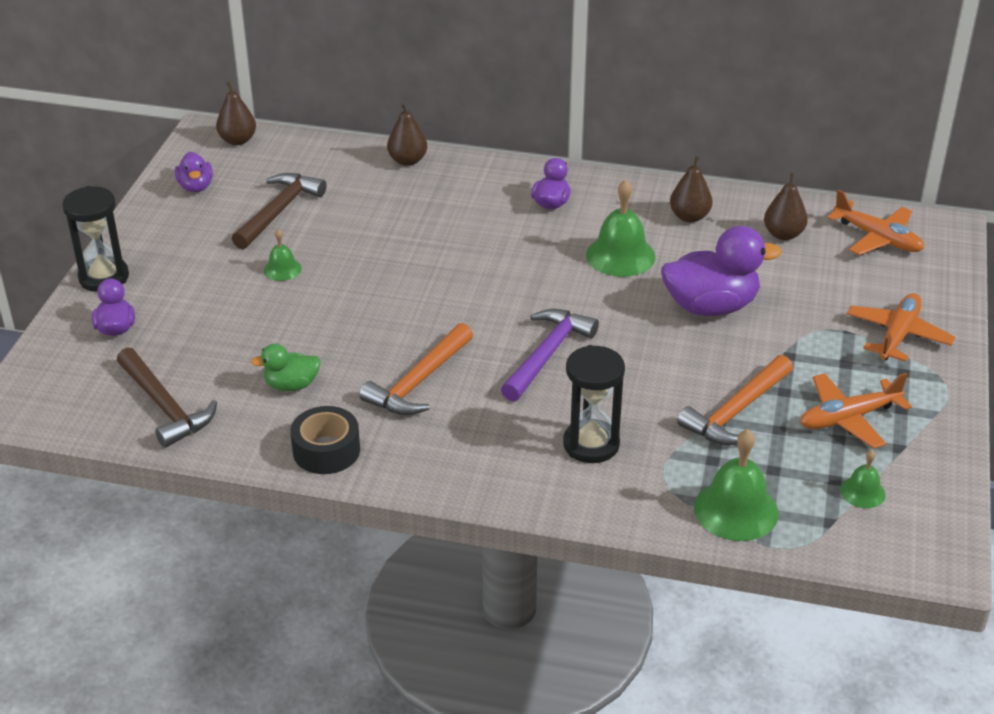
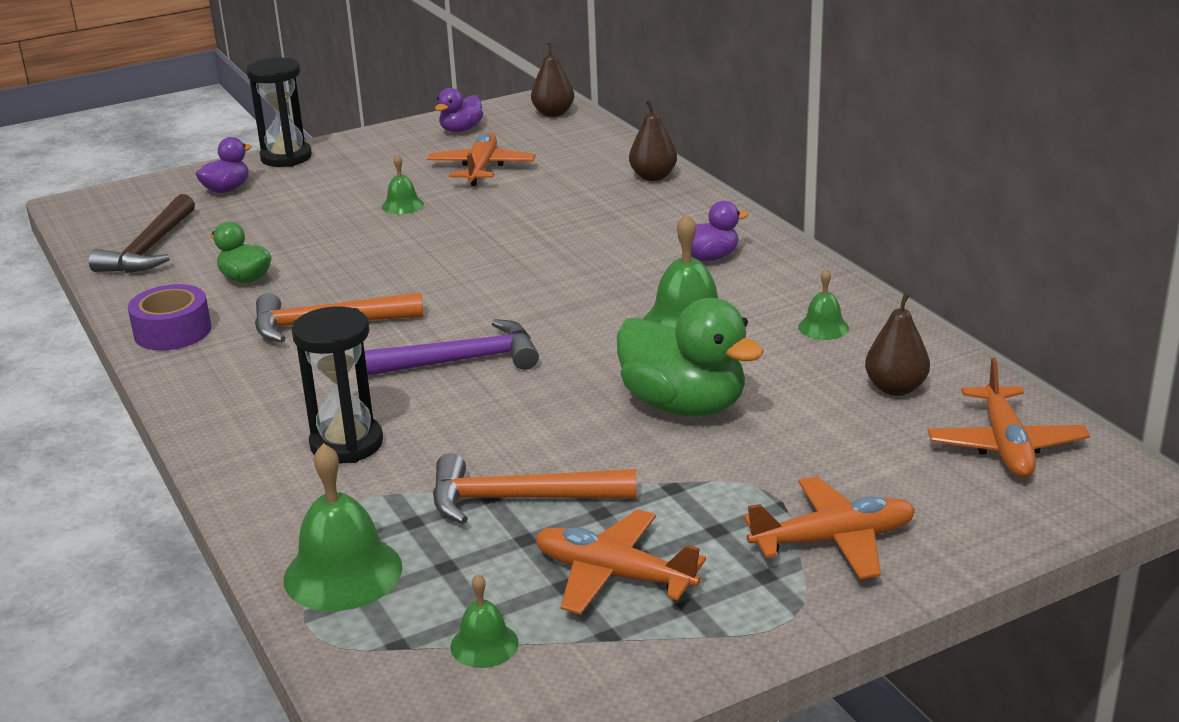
camera: 50 degrees right, 10 degrees down
brown hammer [232,173,327,249] -> orange plane [427,132,535,186]
black tape [290,406,360,474] -> purple tape [128,284,211,350]
purple duck [661,226,782,316] -> green duck [617,298,764,417]
brown pear [670,156,712,223] -> green bell [798,269,849,340]

